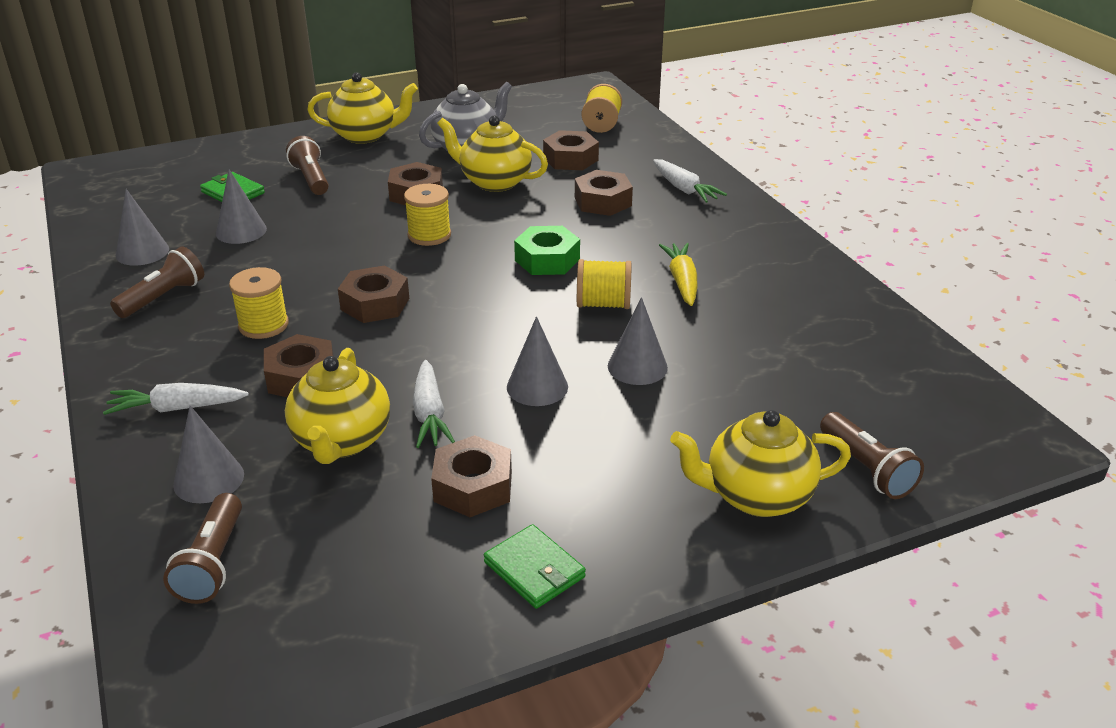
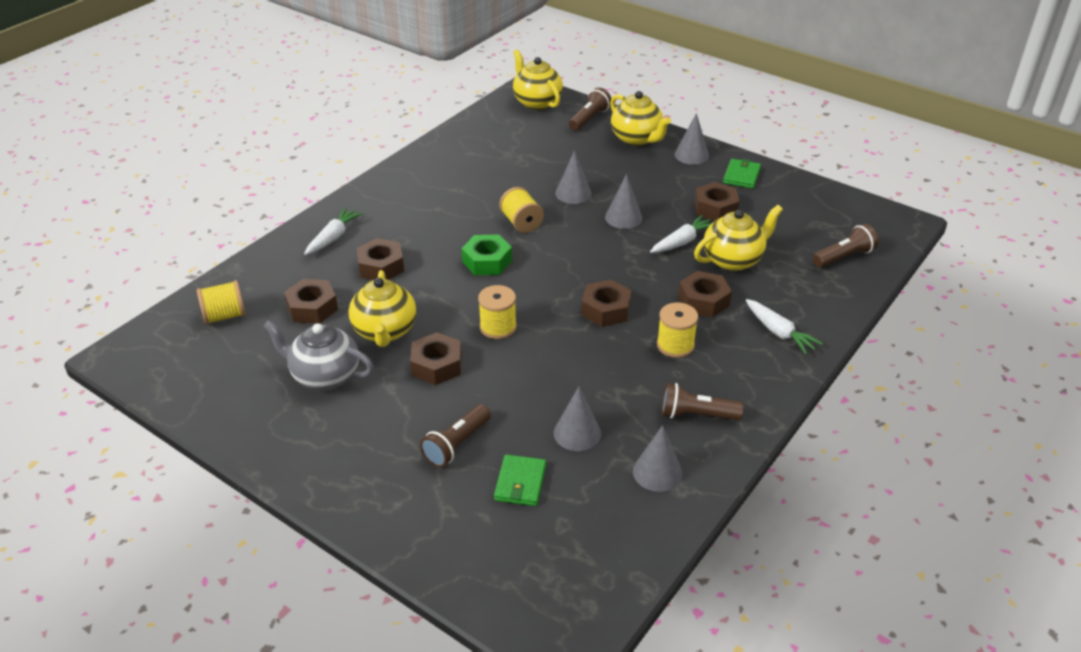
camera: 120 degrees left, 5 degrees up
grey cone [173,406,244,503] -> grey cone moved to [674,113,709,165]
yellow teapot [307,72,418,144] -> yellow teapot moved to [513,49,563,110]
yellow carrot [659,243,697,306] -> none

